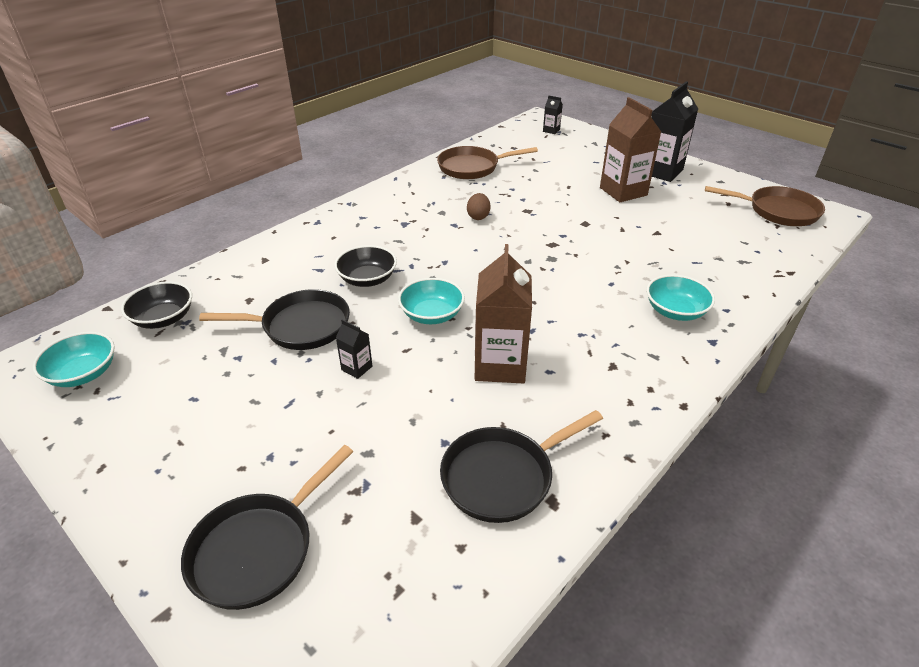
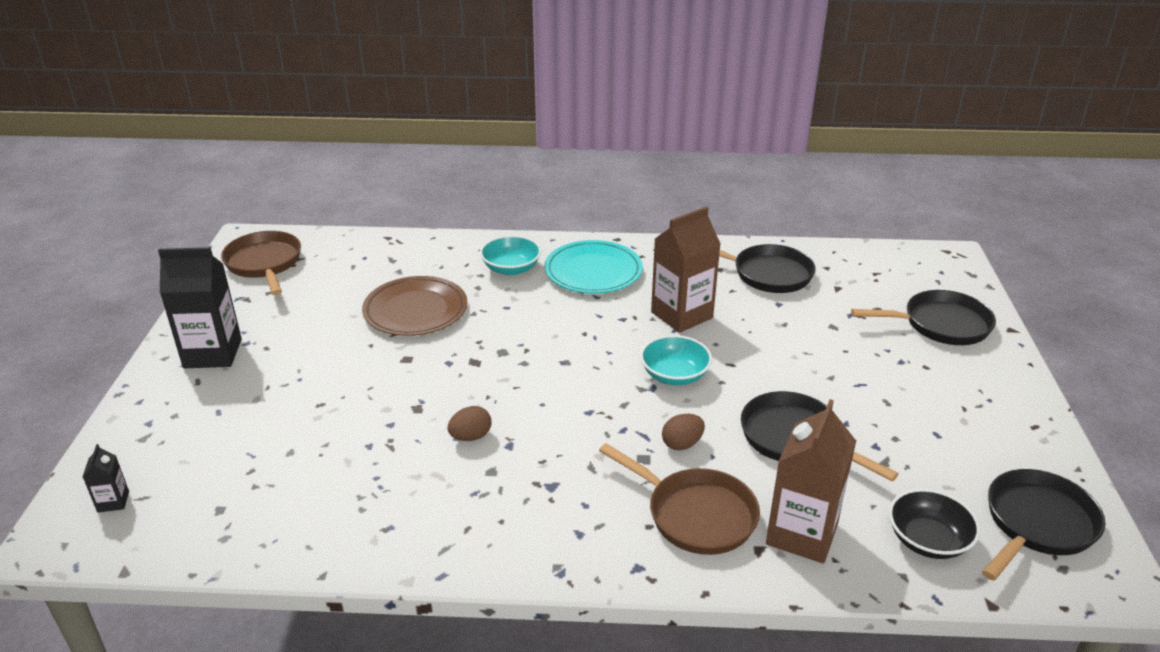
camera: 130 degrees left, 5 degrees down
turquoise bowl [33,332,115,387] -> black pan [982,469,1105,581]
black bowl [334,245,397,287] -> brown egg [662,414,705,450]
black carton [336,319,372,379] -> none
brown pan [437,146,538,179] -> brown pan moved to [599,443,760,555]
brown carton [600,97,661,202] -> brown carton moved to [766,399,856,563]
none -> brown plate [362,276,467,336]
none -> turquoise plate [544,240,643,294]

